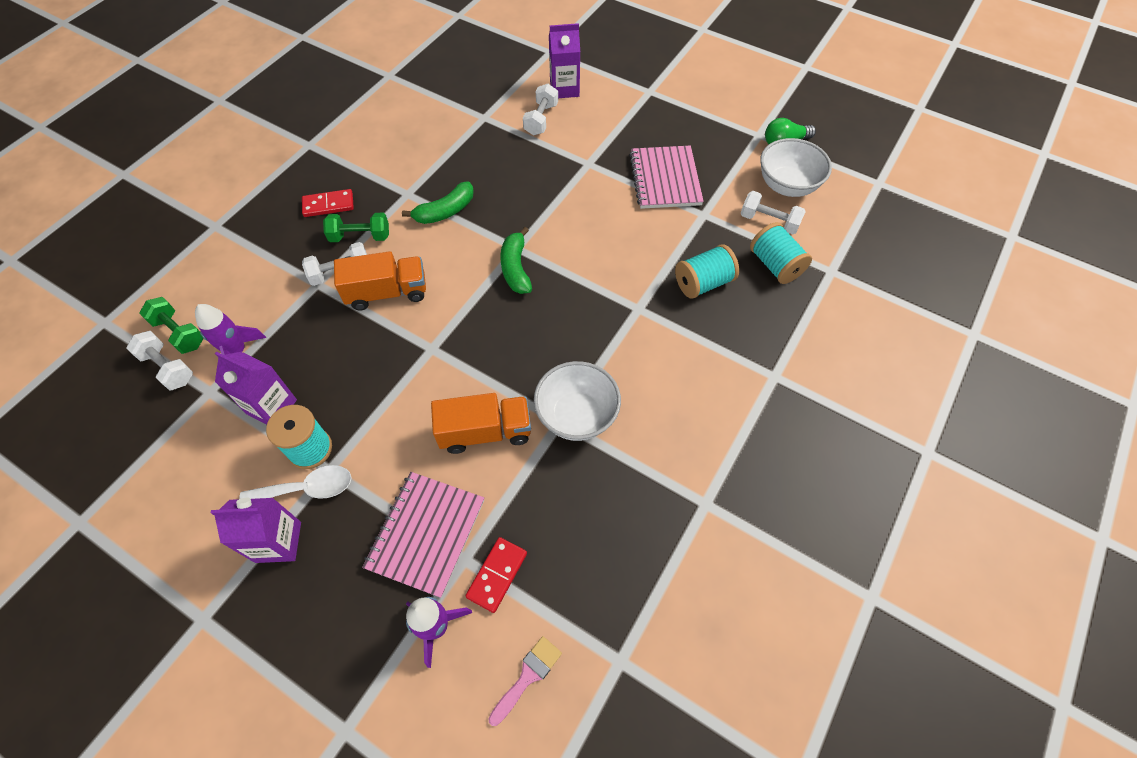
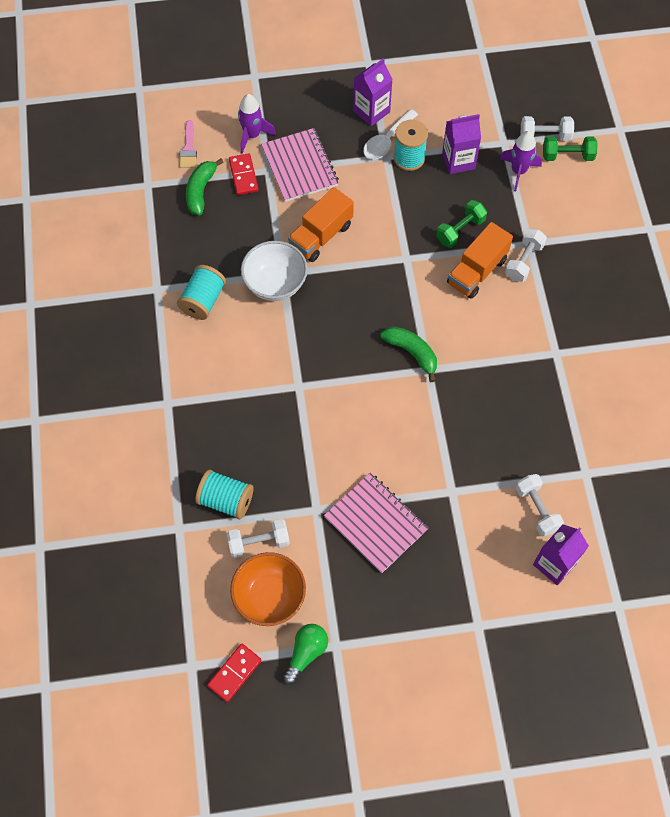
camera: 140 degrees right, 5 degrees up
red domino [302,189,354,217] -> red domino moved to [207,644,262,702]
green dumbbell [323,213,389,242] -> green dumbbell moved to [436,200,487,248]
green banana [402,181,474,224] -> green banana moved to [186,158,224,216]
turquoise spool [675,244,739,299] -> turquoise spool moved to [177,265,226,320]
white bowl [760,138,832,197] -> orange bowl [230,552,306,626]

